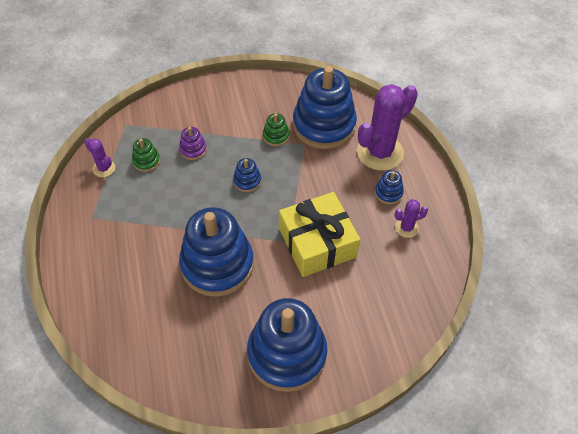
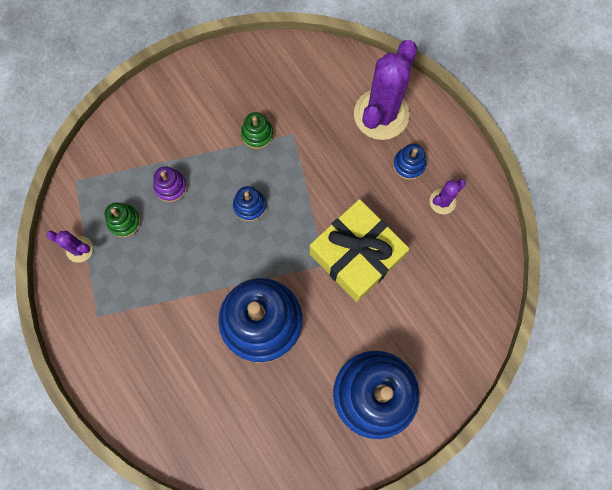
camera: 20 degrees left, 20 degrees up
blue stacking toy [293,66,357,149] -> none

